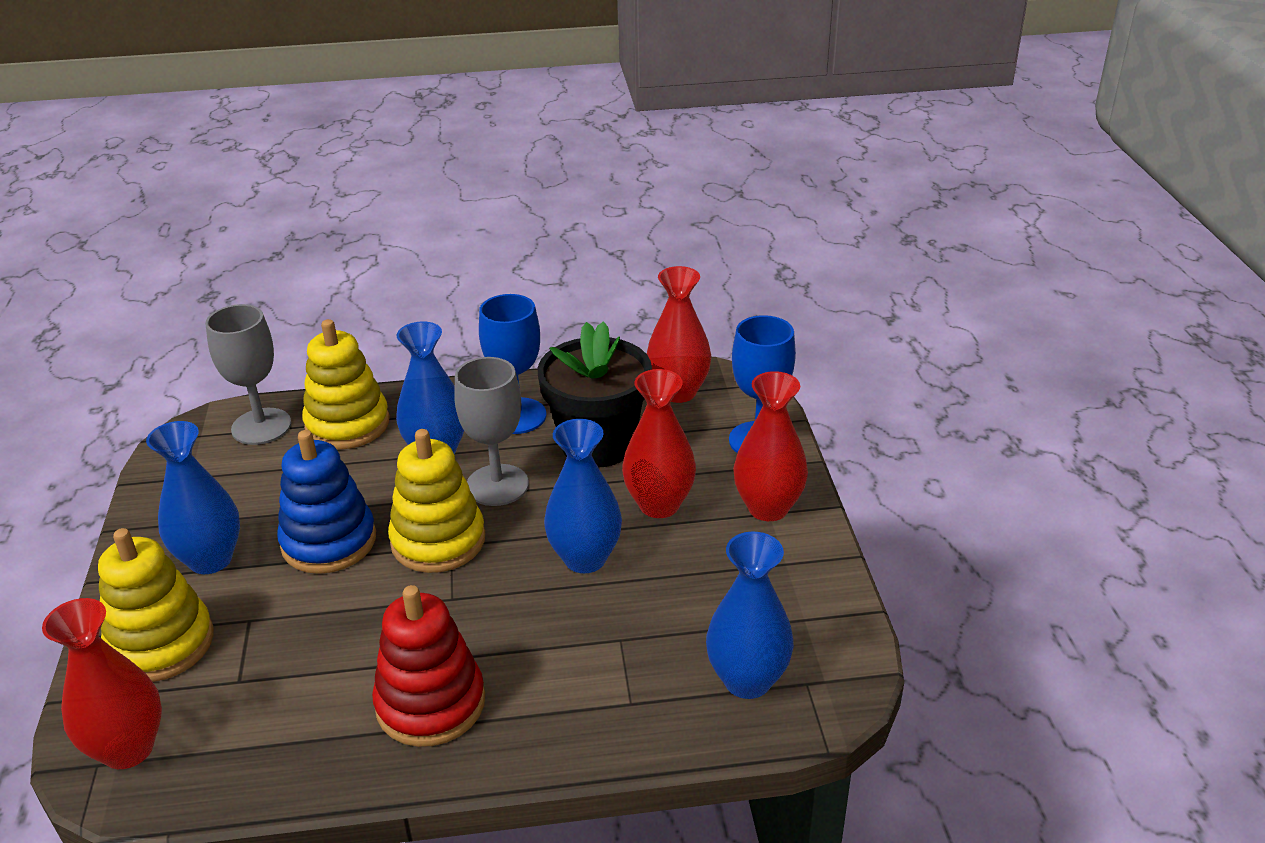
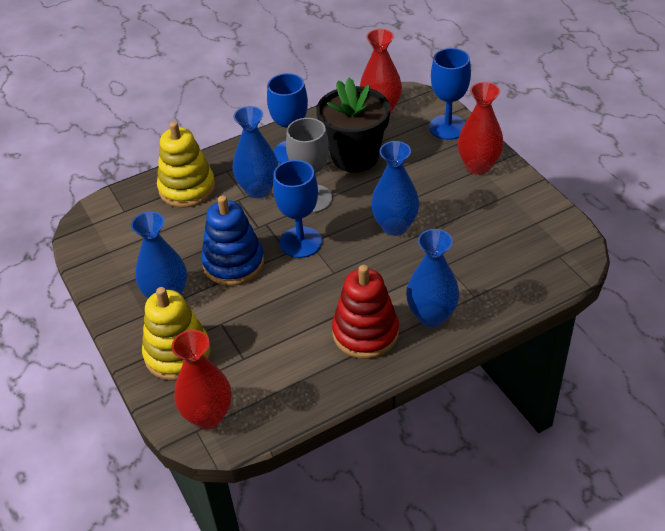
camera: 20 degrees left, 10 degrees up
grey goblet [205,304,291,445] -> none
yellow stacking toy [388,429,485,573] -> blue goblet [273,160,322,258]
red vase [622,369,696,518] -> none
blue vase [706,532,794,699] -> blue vase moved to [406,229,460,327]

